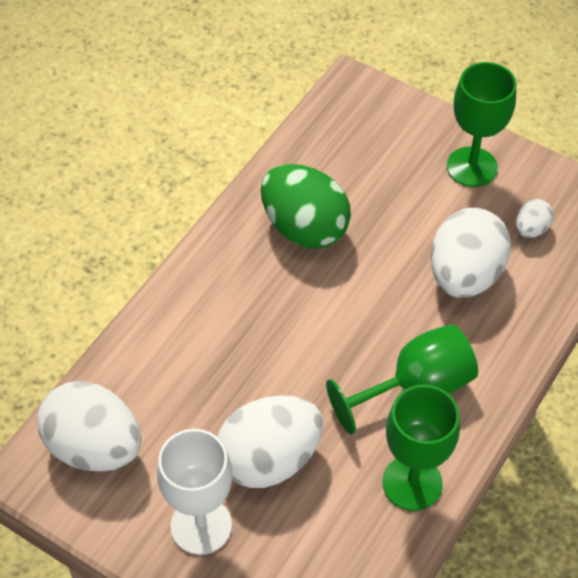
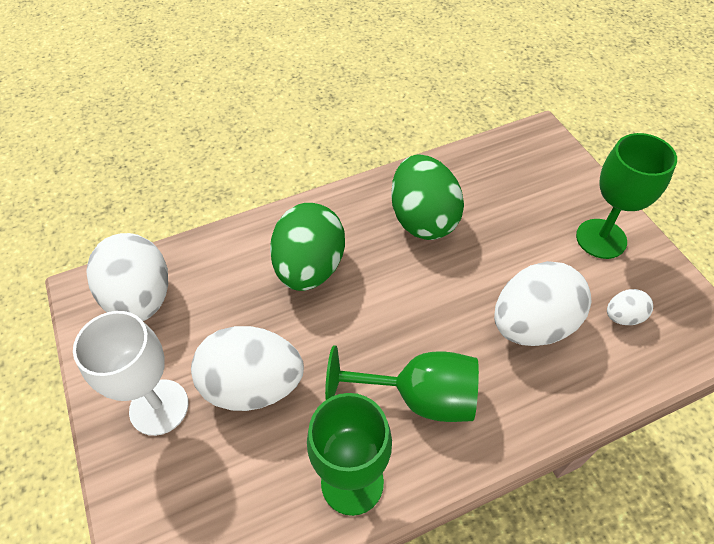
camera: 35 degrees right, 0 degrees up
none -> green egg [270,203,345,291]

